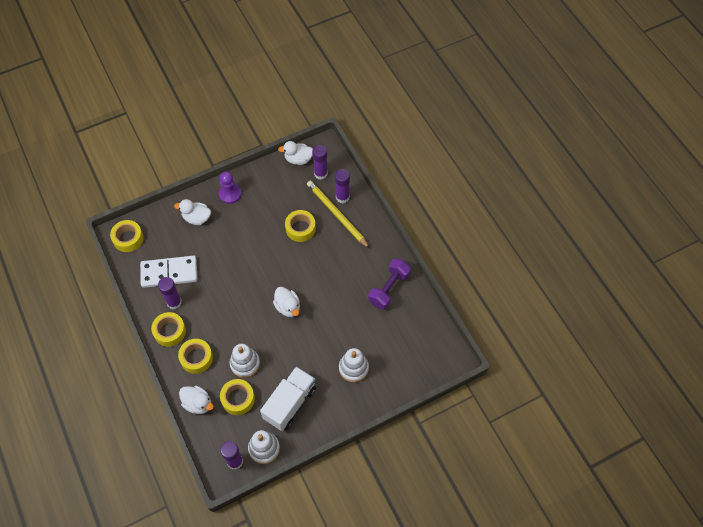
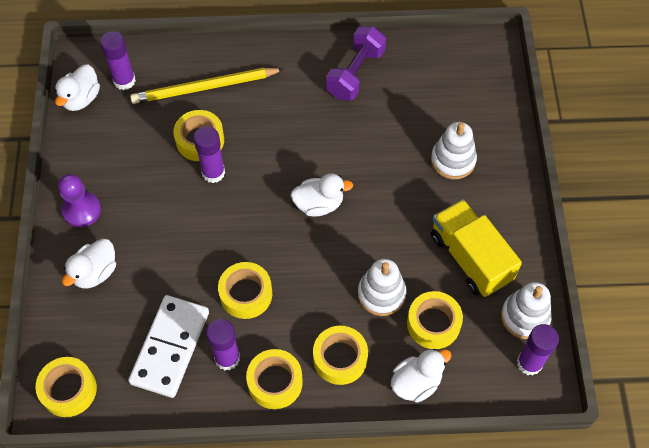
camera: 65 degrees left, 0 degrees up
white truck [260,367,316,431] -> yellow truck [431,199,522,297]
purple glue stick [335,169,350,203] -> purple glue stick moved to [193,126,225,183]
purple dumbbell [368,258,411,310] -> purple dumbbell turned 60 degrees clockwise [326,26,386,100]
none -> yellow tape [218,262,272,319]

